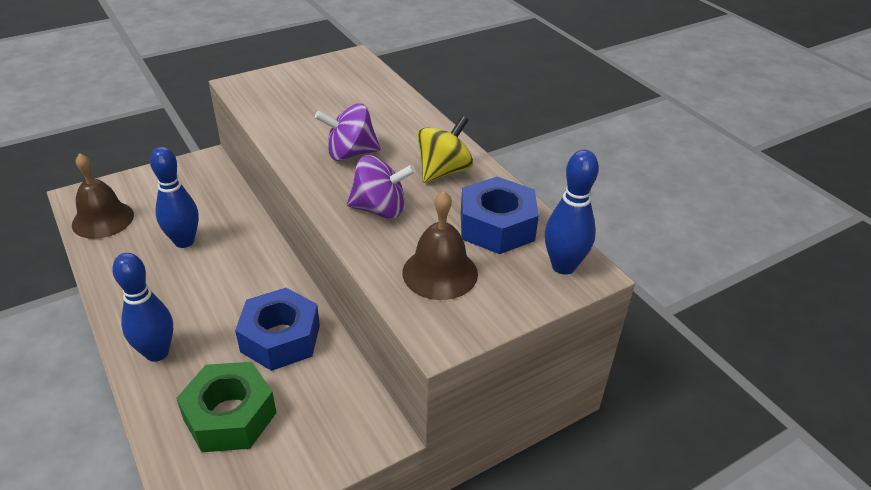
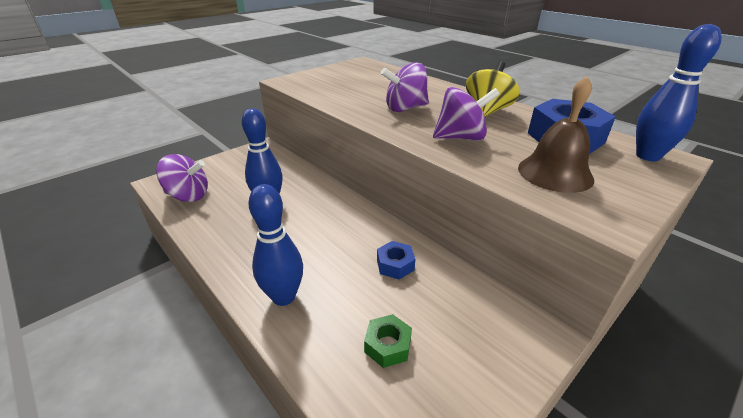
camera: 10 degrees left, 5 degrees down
brown bell [72,153,134,239] -> purple spinning top [156,154,208,202]
green nut [176,362,277,452] -> green nut [364,314,412,368], size x0.51
blue nut [235,288,320,371] -> blue nut [377,241,415,280], size x0.51

